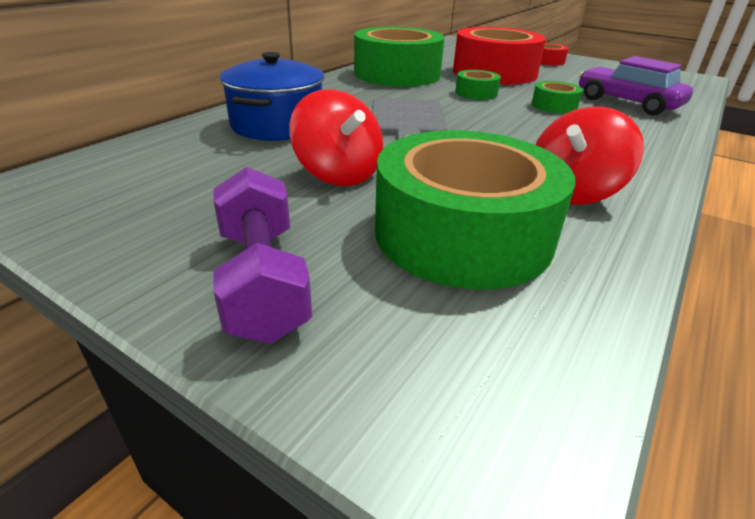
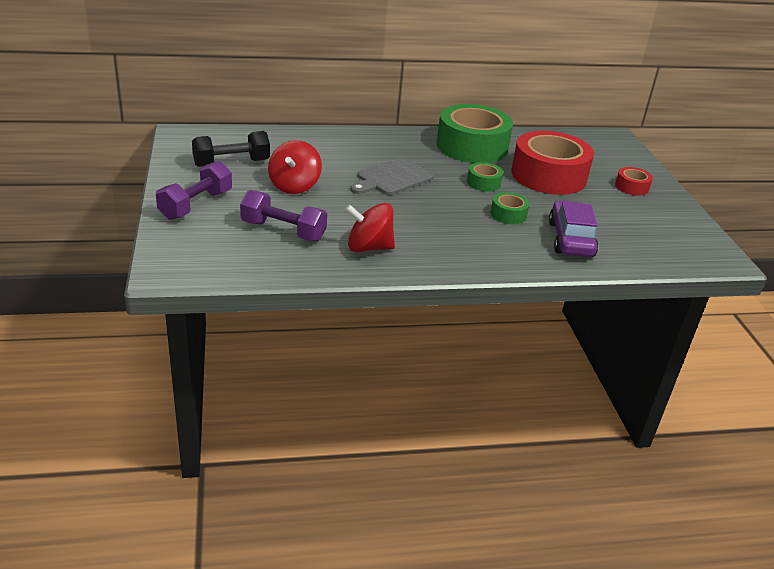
camera: 45 degrees right, 0 degrees up
blue pot [220,52,324,141] -> none
green tape [375,130,575,290] -> purple dumbbell [240,190,327,241]
none -> black dumbbell [192,131,270,167]

